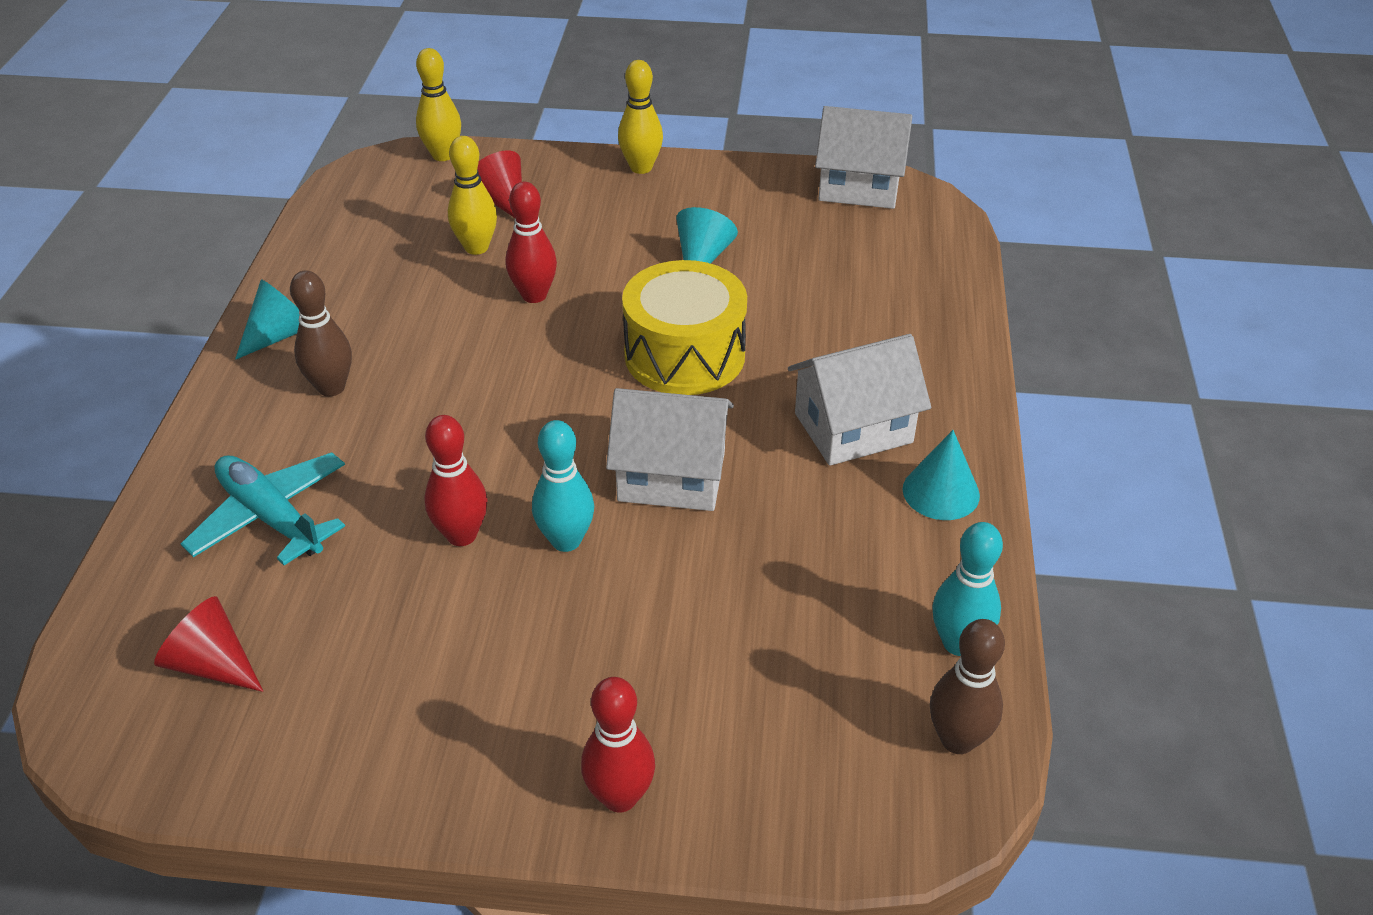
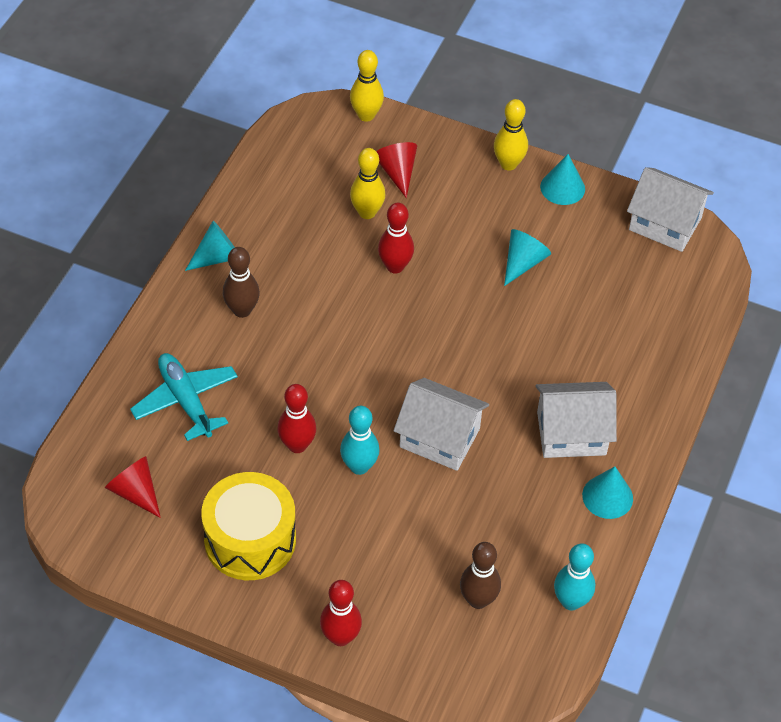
camera: 15 degrees right, 10 degrees up
yellow drum [622,260,747,395] -> yellow drum moved to [201,472,296,580]
brown bowling pin [930,619,1005,754] -> brown bowling pin moved to [460,542,501,609]
none -> turquoise cone [540,154,585,205]

